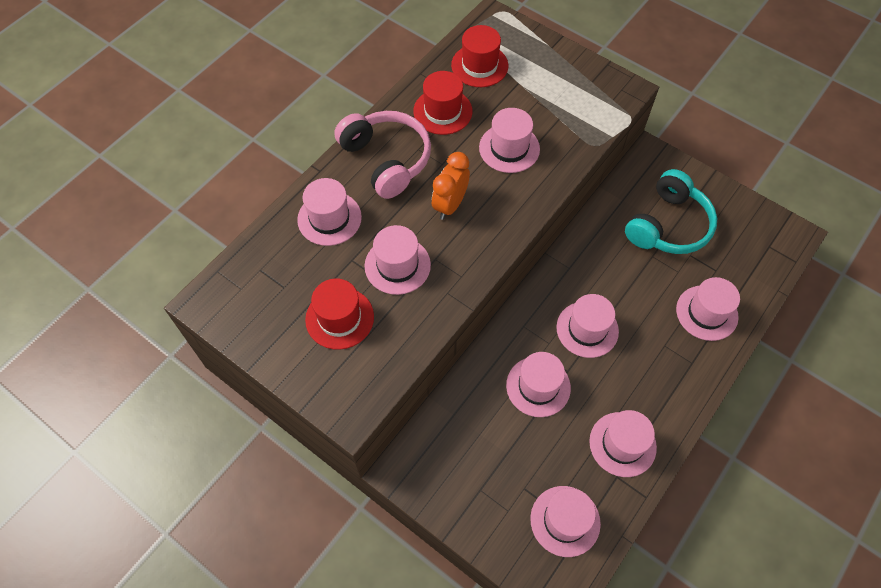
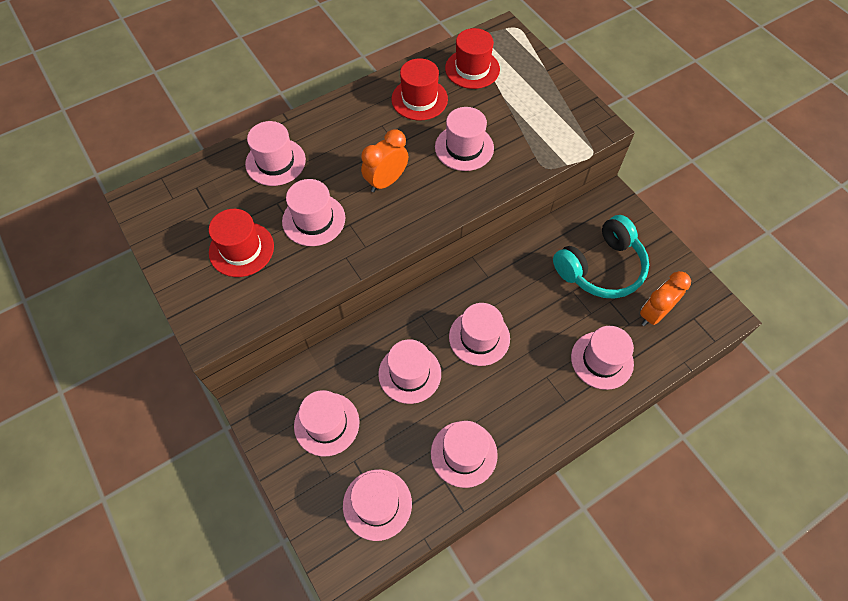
camera: 20 degrees right, 0 degrees up
pink headphones [334,111,431,199] -> none
none -> pink hat [294,390,359,456]
none -> orange clock [640,271,691,326]

